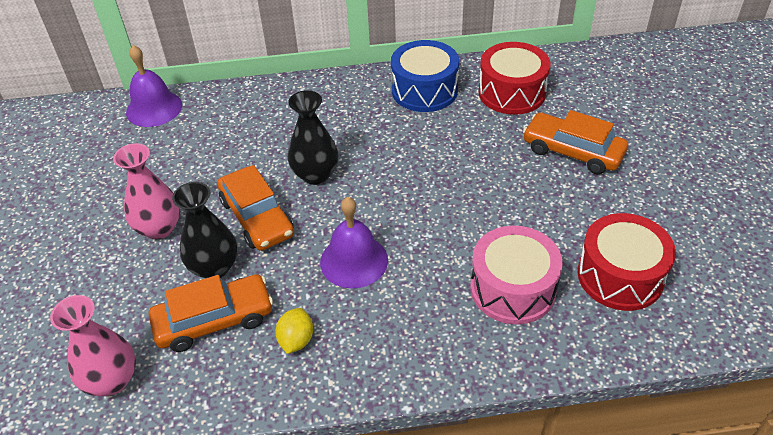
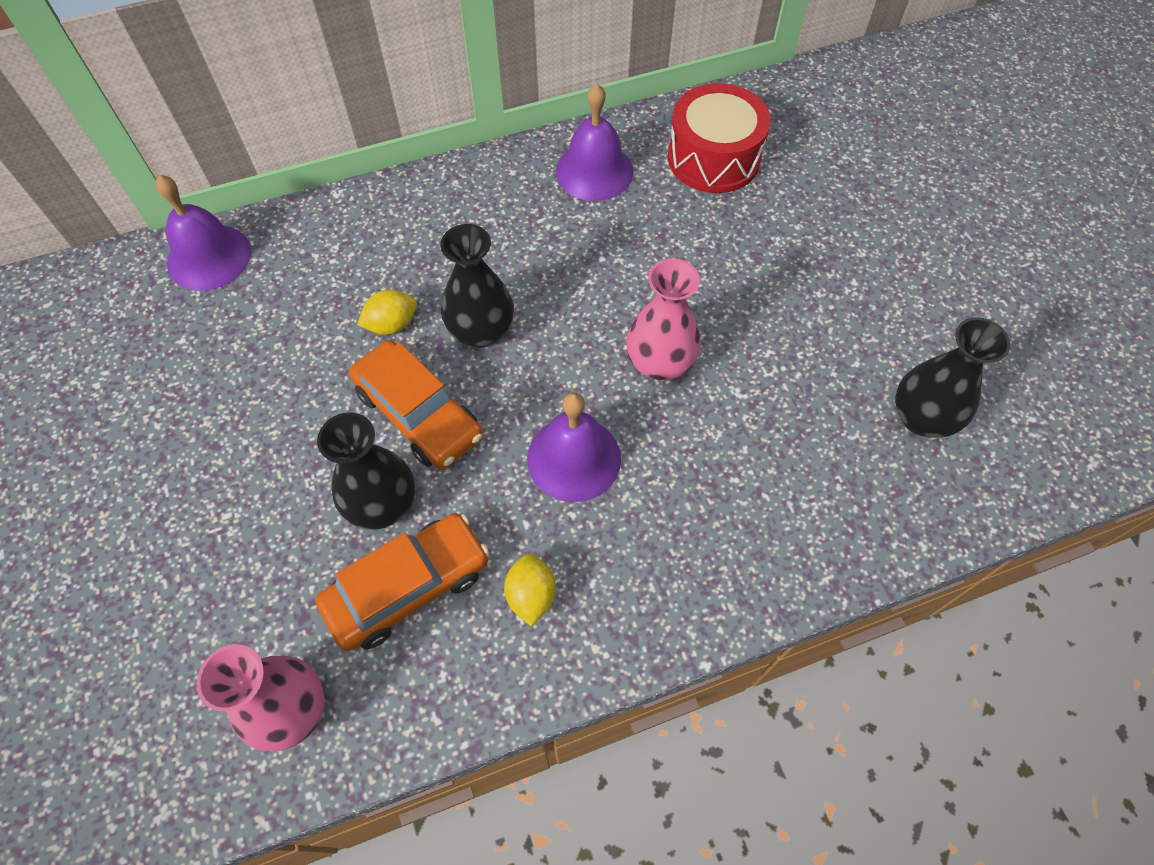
camera: 15 degrees left, 15 degrees up
pink vase [113,143,180,239] -> pink vase moved to [626,258,701,380]
blue drum [391,40,459,112] -> purple bell [556,84,633,201]
pink drum [470,226,563,324] -> none
orange car [523,110,628,174] -> none
red drum [578,213,676,311] -> black vase [895,317,1010,438]
none -> yellow lemon [357,290,417,335]

